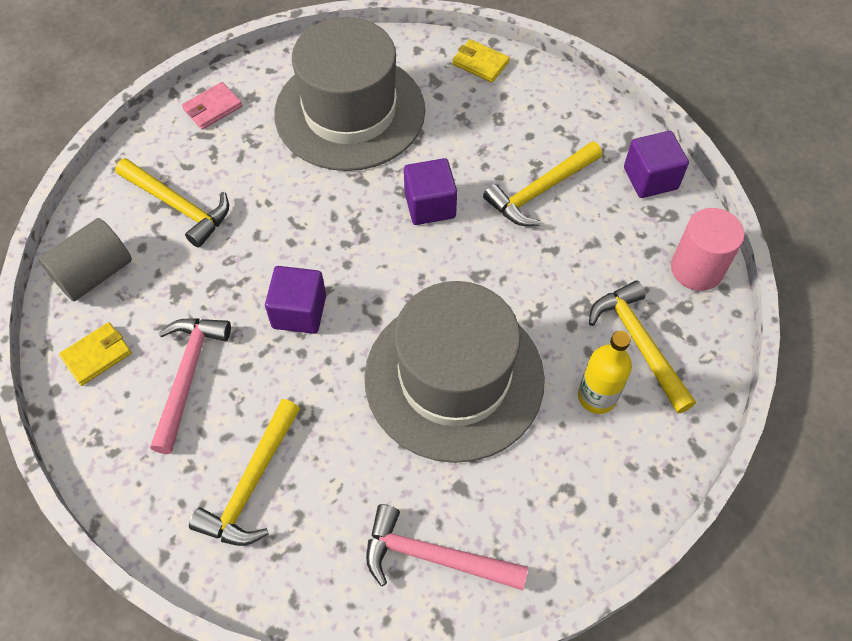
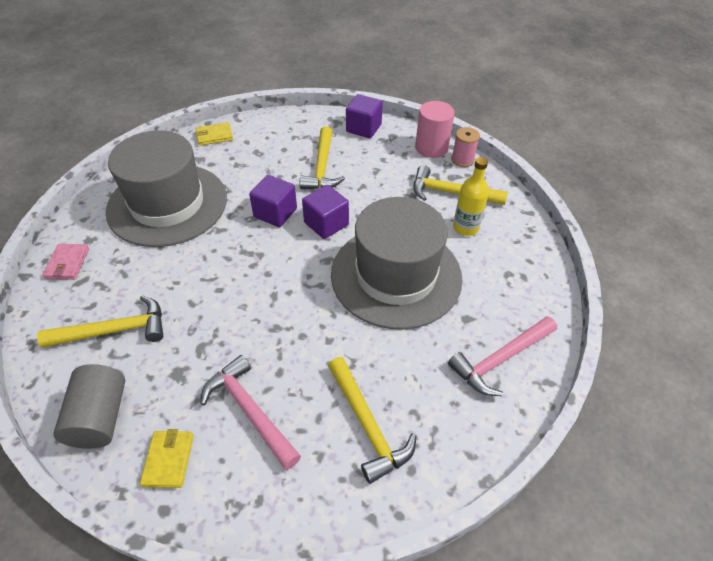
camera: 50 degrees left, 10 degrees down
purple cube [265,266,326,334] -> purple cube moved to [302,185,349,239]
none -> pink spool [451,127,480,167]

